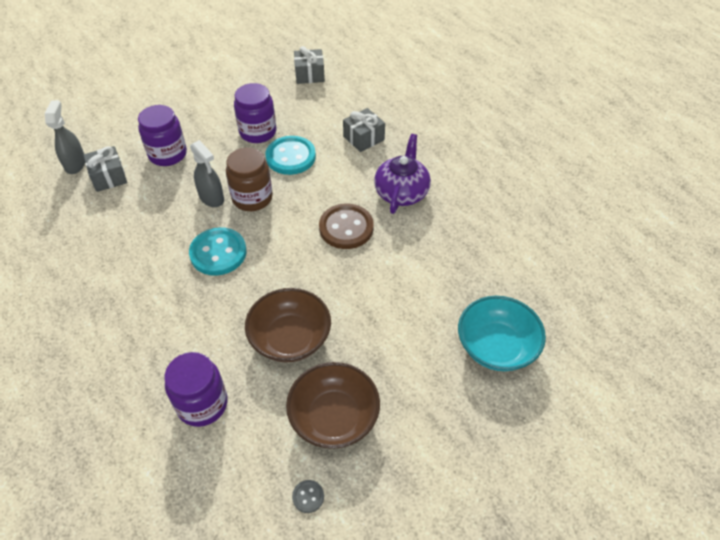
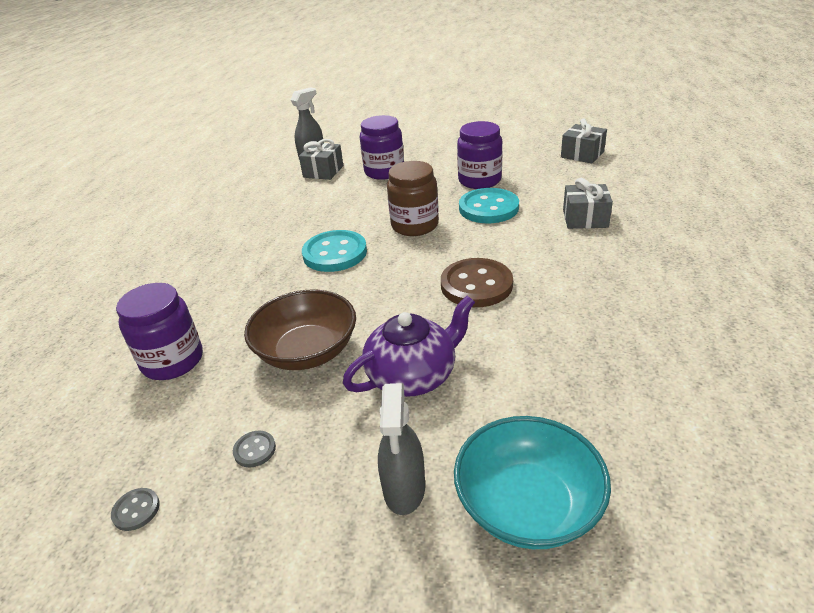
camera: 45 degrees right, 15 degrees down
grey spray bottle [190,140,224,207] -> grey spray bottle moved to [378,383,425,515]
brown bowl [286,362,380,449] -> grey button [233,431,276,468]
purple teapot [374,134,431,214] -> purple teapot moved to [343,296,475,397]

